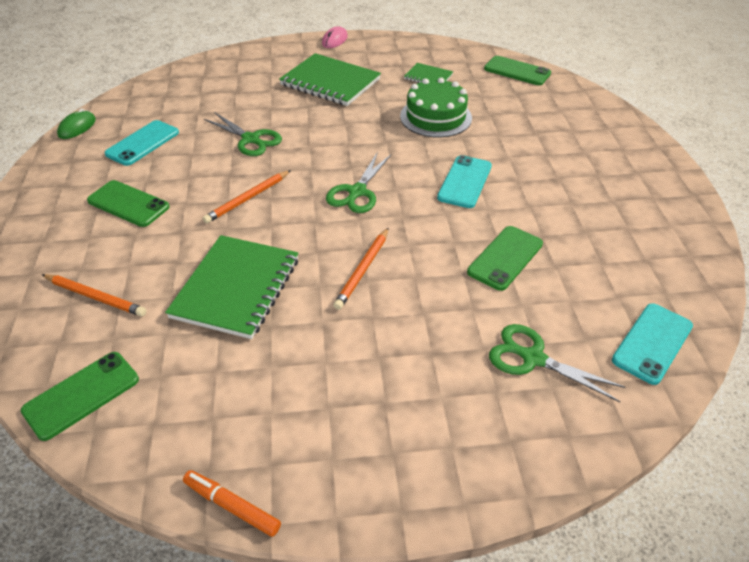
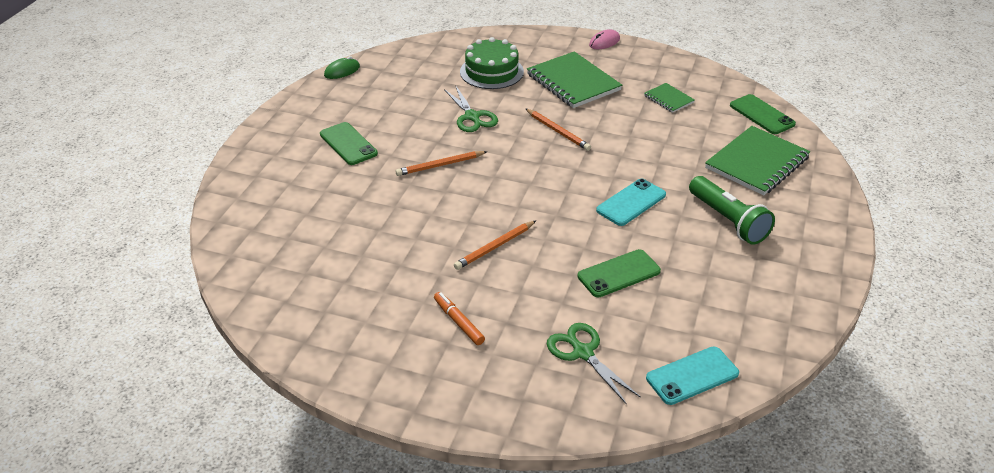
camera: 25 degrees right, 5 degrees down
green phone [21,352,139,441] -> none
orange pencil [42,274,146,317] -> orange pencil moved to [526,109,591,151]
turquoise phone [104,120,179,166] -> none
green notebook [165,235,298,339] -> green notebook moved to [705,126,810,196]
orange marker [183,470,281,537] -> orange marker moved to [434,292,485,345]
green scissors [326,152,391,213] -> none
green cake [400,78,472,138] -> green cake moved to [460,37,524,89]
none -> green flashlight [689,176,775,245]

